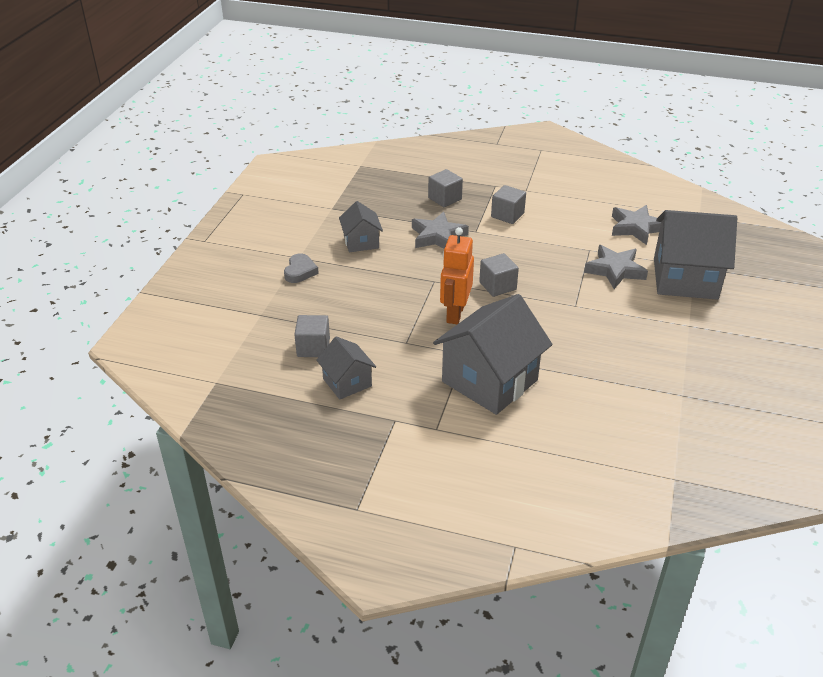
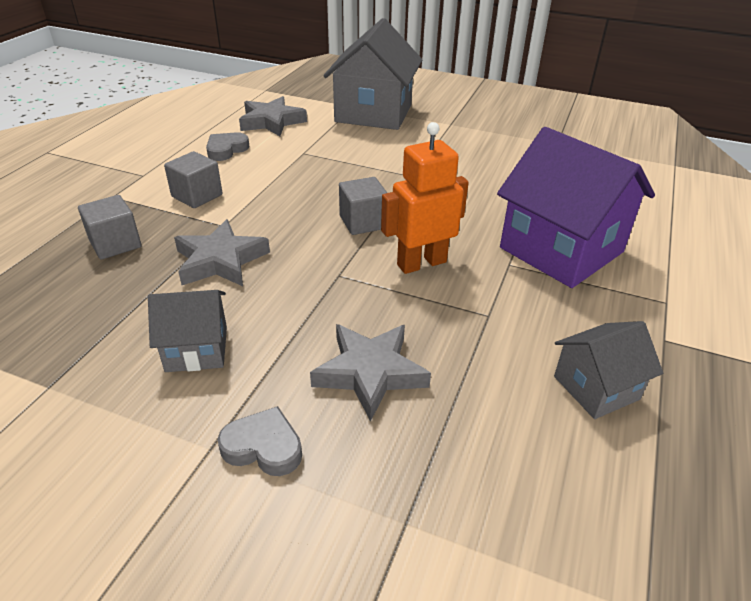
camera: 85 degrees left, 0 degrees up
grey cube [294,315,330,357] -> none
grey house [433,294,553,415] -> purple house [497,127,655,288]
orange robot [440,227,474,324] -> orange robot turned 135 degrees clockwise [381,122,469,274]
grey star [584,245,648,289] -> grey star moved to [310,324,431,422]
none -> grey heart [206,132,250,161]

